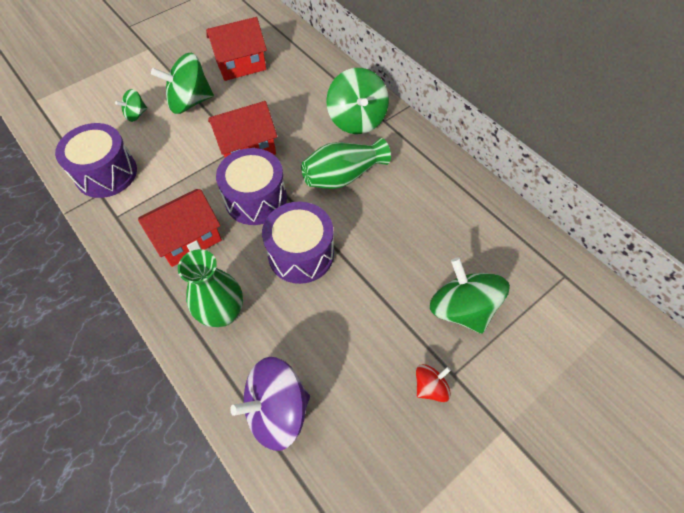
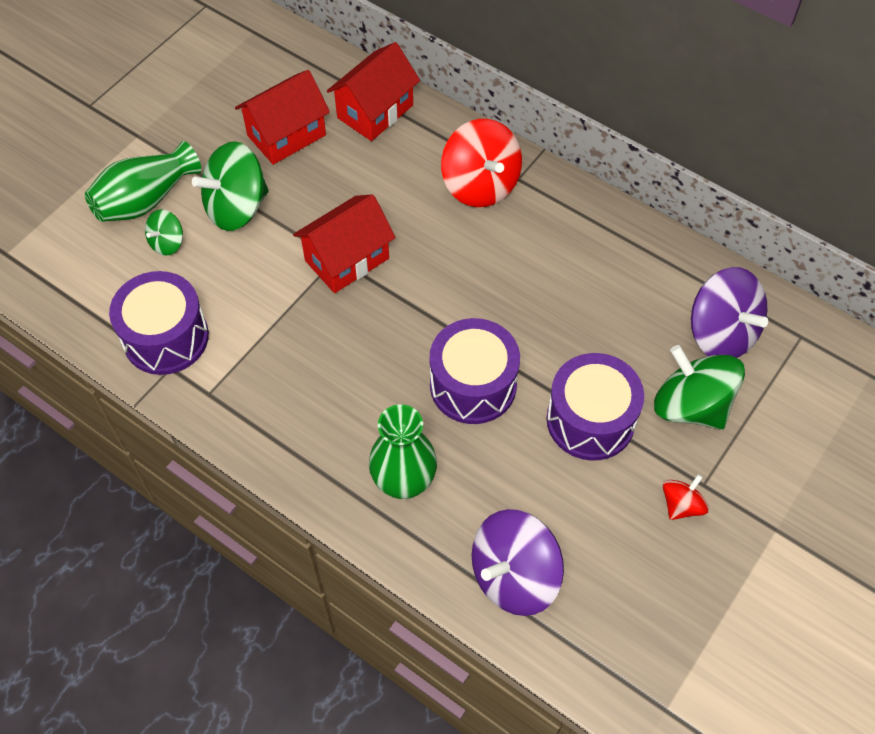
camera: 15 degrees left, 0 degrees up
red house [138,189,222,267] -> red house moved to [327,42,420,141]
purple drum [216,148,287,225] -> purple drum moved to [547,353,644,461]
green vase [301,138,391,189] -> green vase moved to [85,141,201,222]
green spinning top [326,68,389,134] -> red spinning top [441,119,522,207]
none -> purple spinning top [691,267,768,358]

